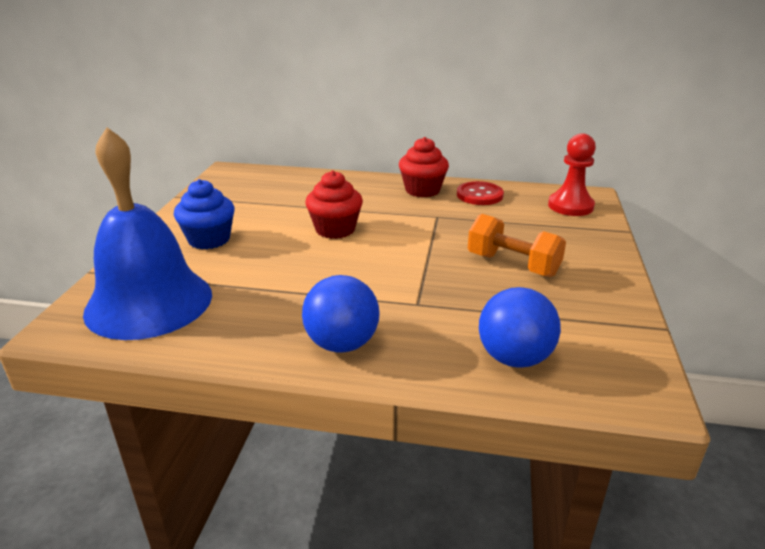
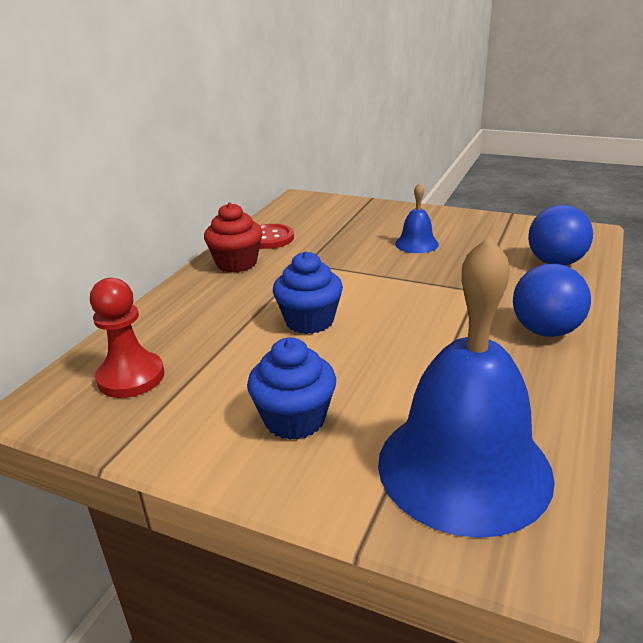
camera: 75 degrees left, 0 degrees up
red cupcake [305,171,363,239] -> blue cupcake [273,251,343,334]
orange dumbbell [468,214,566,277] -> blue bell [395,183,439,253]
red pawn [548,133,596,216] -> red pawn moved to [90,278,164,398]

